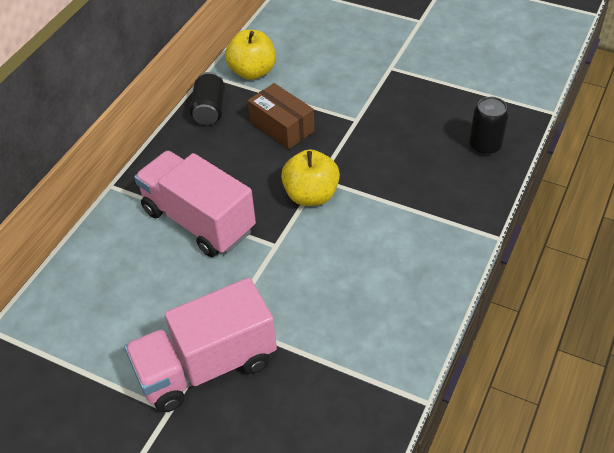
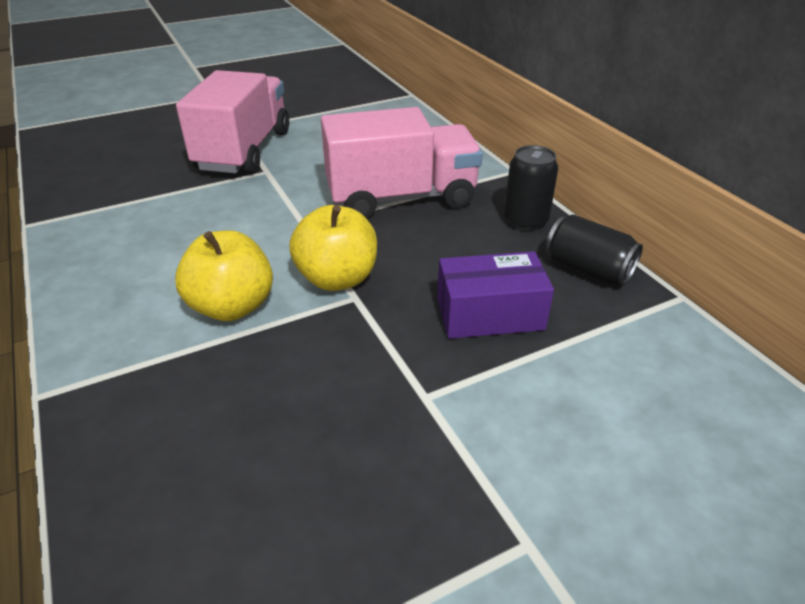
camera: 125 degrees right, 10 degrees down
yellow apple [225,30,276,80] -> yellow apple moved to [175,230,273,321]
brown box [248,83,315,149] -> purple box [437,251,554,339]
black can [469,97,509,155] -> black can moved to [504,145,558,231]

